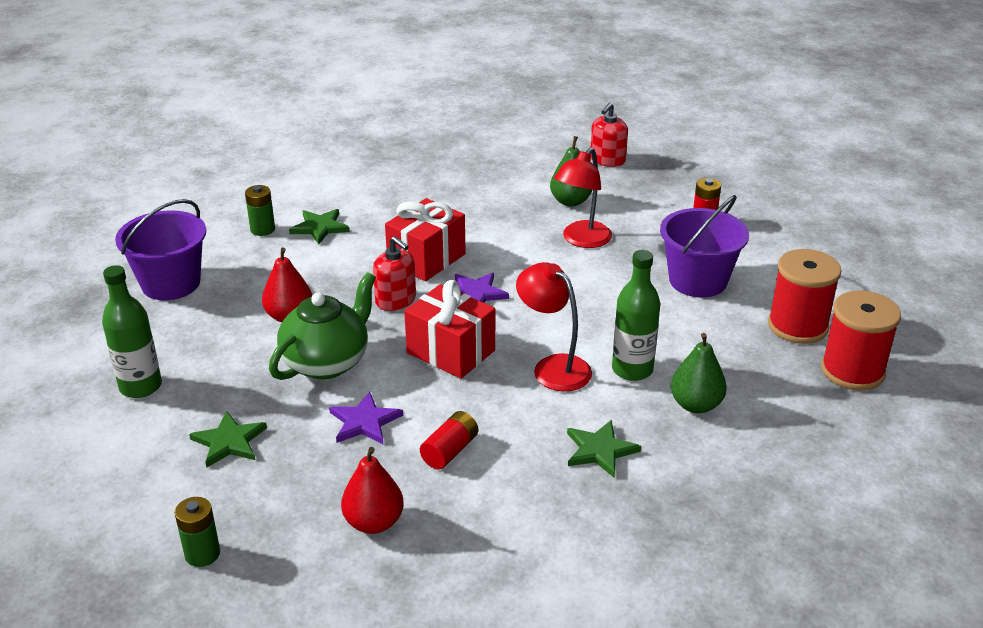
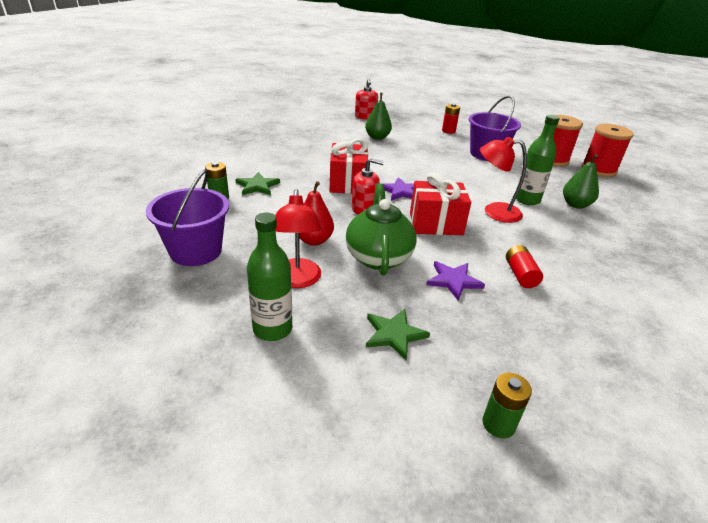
camera: 40 degrees left, 0 degrees up
red pear [341,447,404,534] -> none
red lamp [554,147,612,248] -> red lamp moved to [275,189,322,288]
green star [567,420,641,478] -> none

